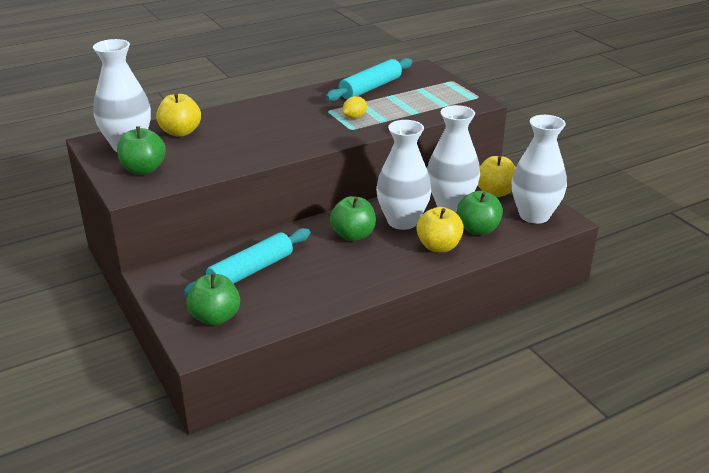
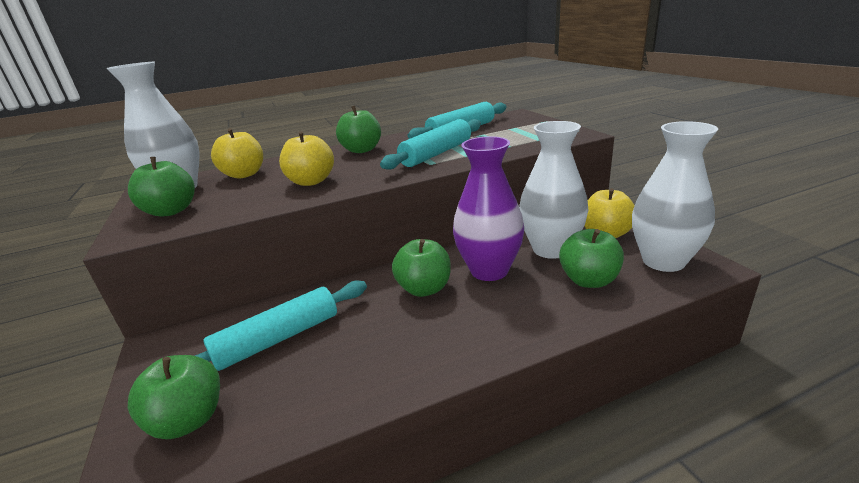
camera: 10 degrees right, 5 degrees down
yellow lemon [343,96,367,119] -> turquoise rolling pin [380,119,481,170]
white vase [376,120,431,230] -> purple vase [453,136,524,281]
yellow apple [416,207,464,252] -> yellow apple moved to [279,131,334,186]
none -> green apple [336,106,381,153]

